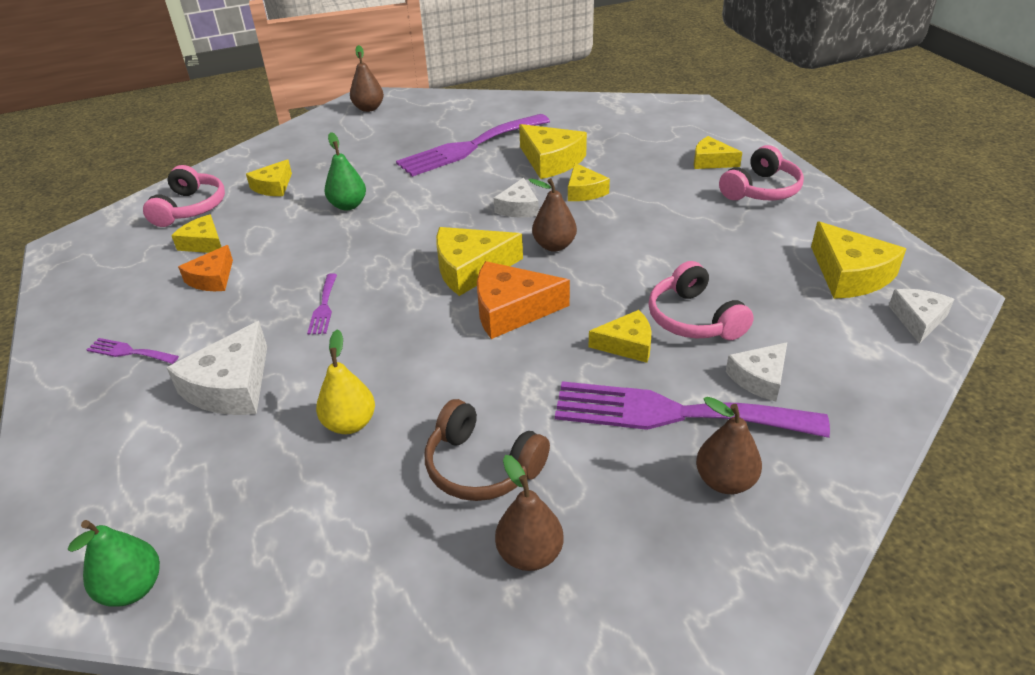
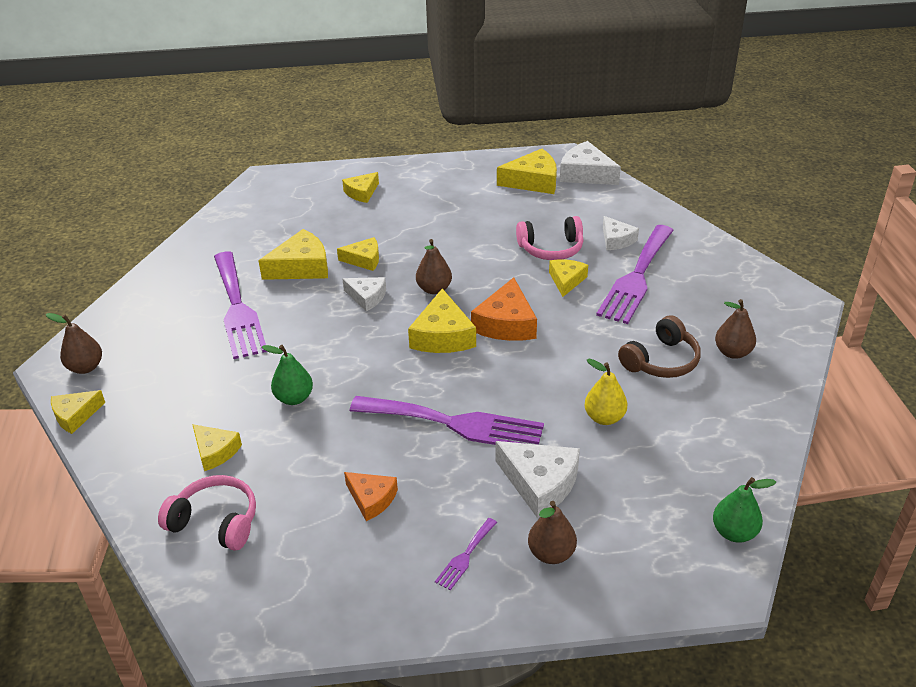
camera: 75 degrees left, 0 degrees up
yellow cheese [171,214,221,253] -> yellow cheese moved to [51,390,105,434]
purple fork [307,274,337,334] -> purple fork [350,396,544,445], size x2.35
brown pear [696,397,762,494] -> brown pear moved to [528,501,577,564]
pink headphones [719,145,804,200] -> none
white cheese [889,289,954,344] -> white cheese [560,141,621,185], size x1.59

